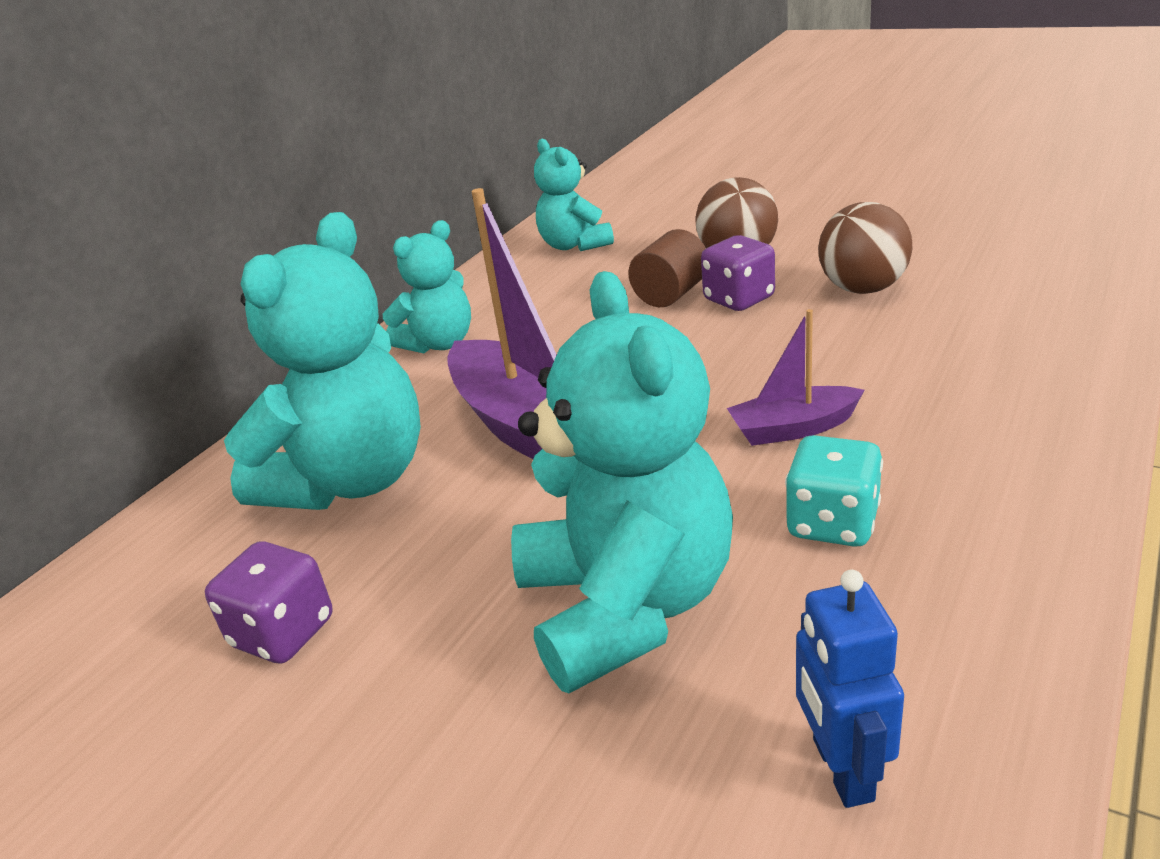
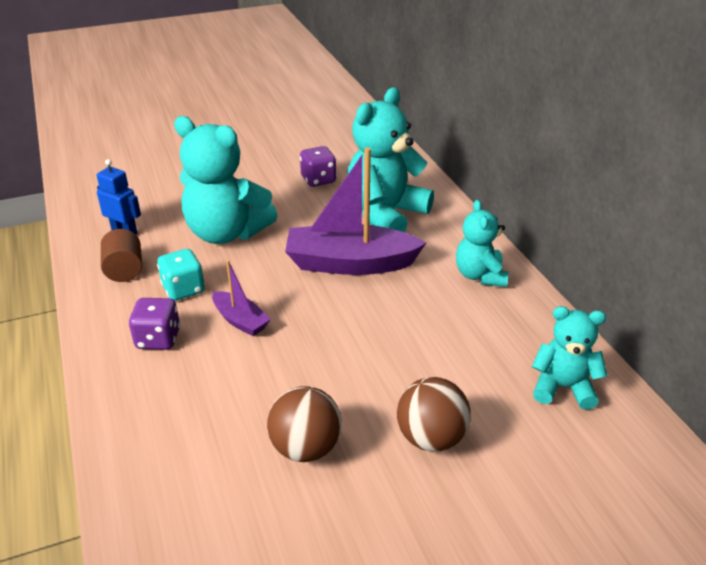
camera: 125 degrees right, 5 degrees up
turquoise teddy bear [224,212,421,510] -> turquoise teddy bear turned 60 degrees clockwise [347,87,434,232]
brown cylinder [628,229,706,307] -> brown cylinder moved to [101,229,142,282]
purple dice [701,235,775,311] -> purple dice moved to [129,298,180,350]
purple boat [727,309,864,446] -> purple boat turned 105 degrees clockwise [212,260,271,336]

